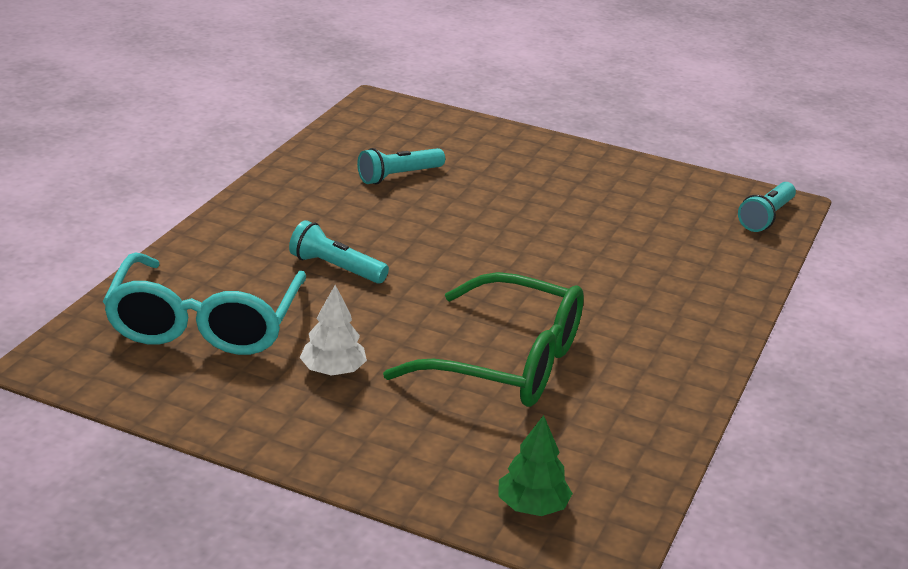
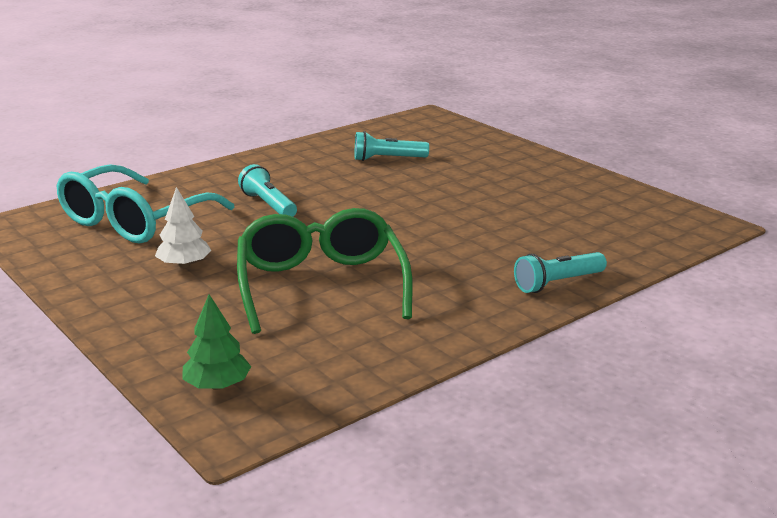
camera: 30 degrees right, 5 degrees down
green glasses [383,272,584,407] -> green glasses turned 150 degrees counterclockwise [237,208,413,334]
turquoise flashlight [738,182,796,232] -> turquoise flashlight moved to [514,252,607,293]

